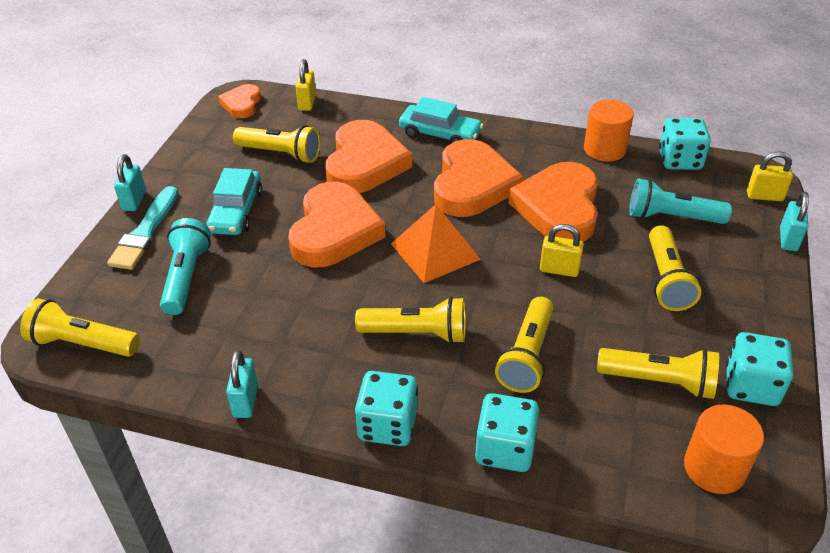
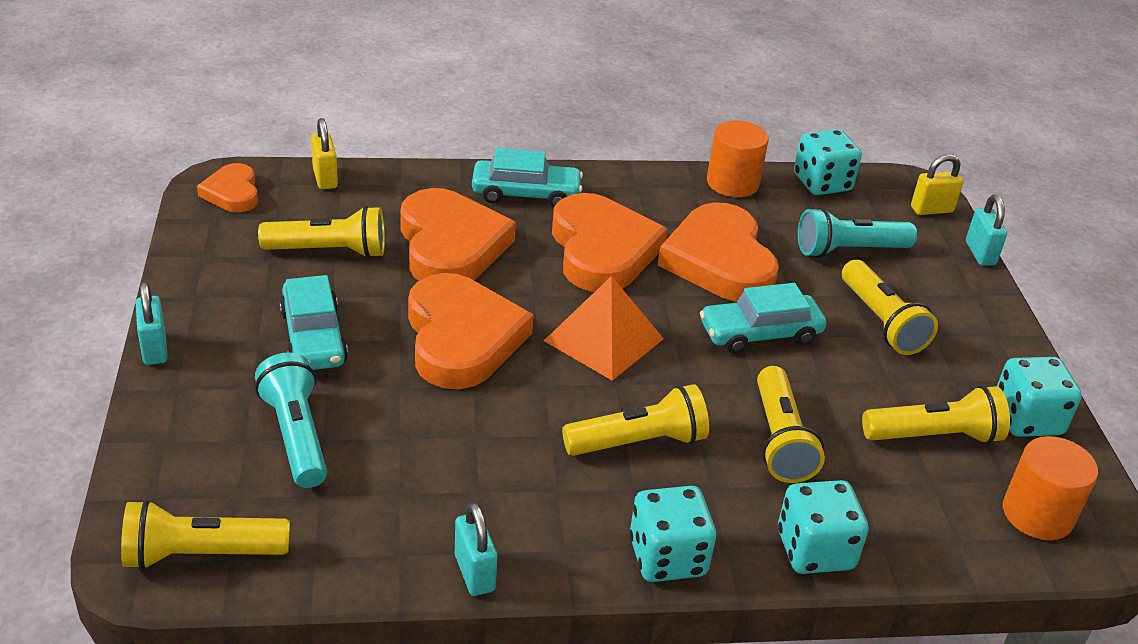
camera: 25 degrees left, 5 degrees down
turquoise brush [107,186,178,270] -> none
yellow padlock [540,224,584,277] -> turquoise car [700,283,827,354]

